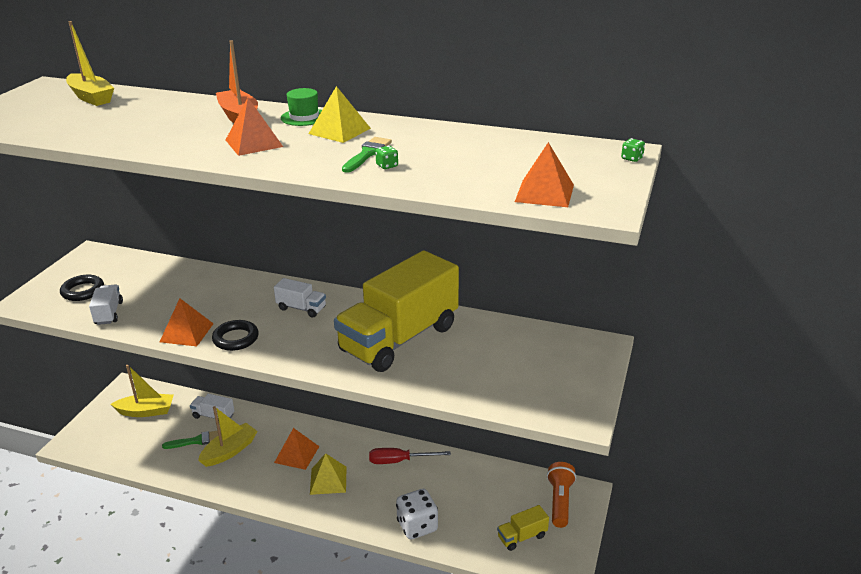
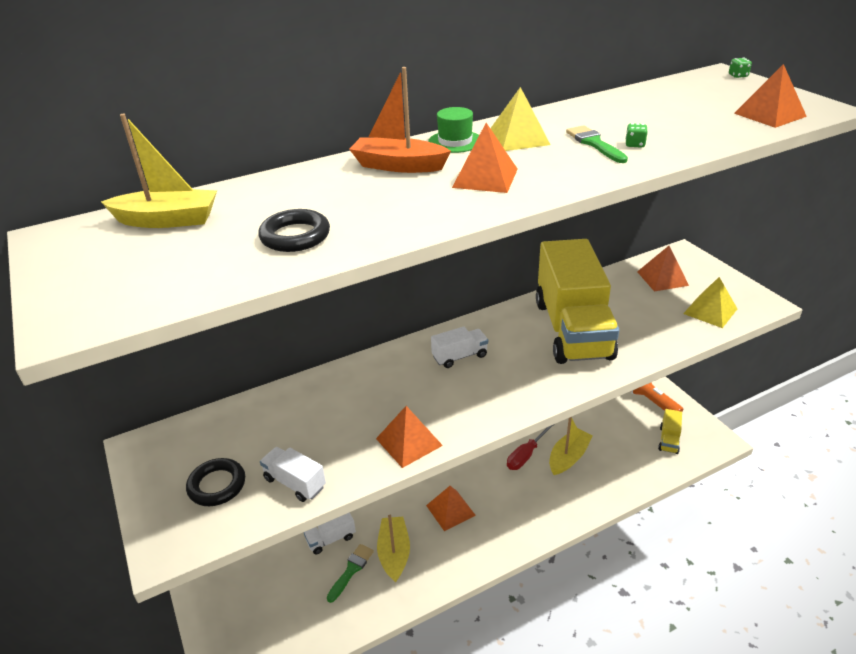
camera: 45 degrees left, 5 degrees up
yellow boat [111,365,174,417] -> yellow boat moved to [549,417,593,475]
black ring [212,320,259,351] -> black ring moved to [258,209,330,252]
yellow pyramid [310,453,346,495] -> yellow pyramid moved to [683,277,737,328]
white dice [396,489,438,540] -> none
none -> orange pyramid [637,246,689,292]

